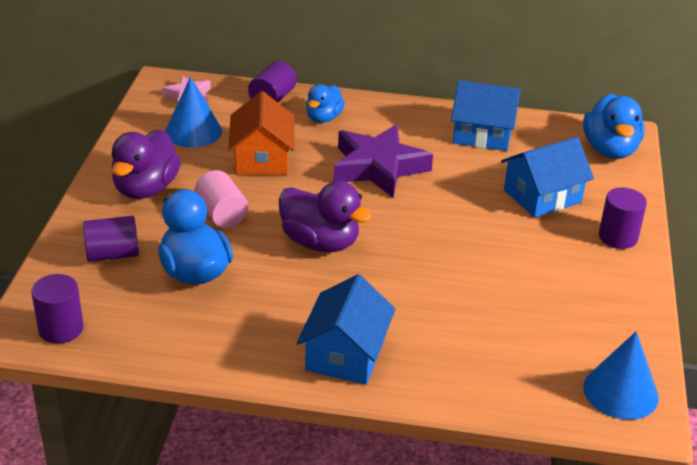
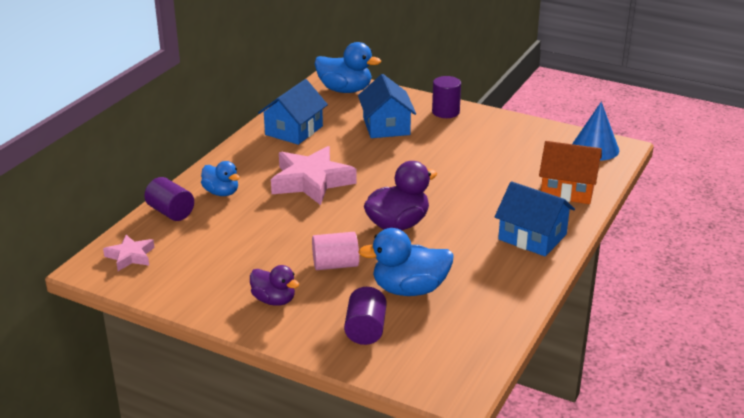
camera: 70 degrees left, 5 degrees down
purple cylinder [31,274,84,344] -> none
purple duck [112,129,181,199] -> purple duck [250,265,300,306], size x0.63
blue cone [165,77,222,148] -> none
orange house [228,91,295,175] -> orange house moved to [539,141,602,204]
purple star [334,125,433,198] -> pink star [271,146,357,205]

